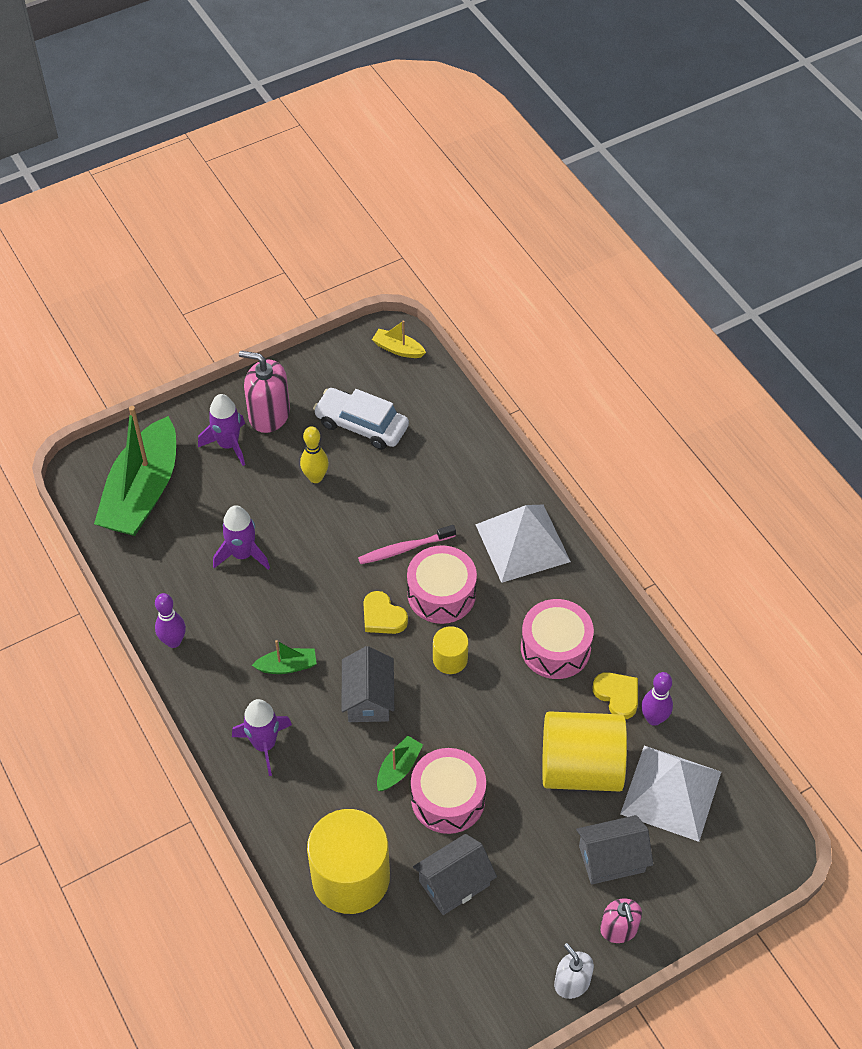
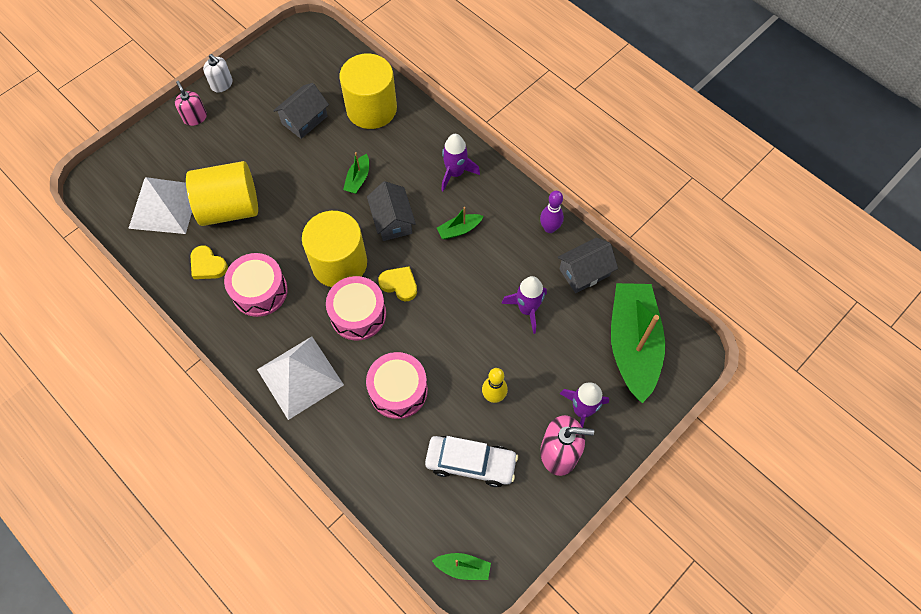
camera: 165 degrees right, 10 degrees up
pink toothbrush [358,525,456,564] -> none
yellow boat [372,320,426,358] -> green boat [432,553,491,580]
pink drum [411,748,486,834] -> pink drum moved to [366,352,428,419]
yellow cylinder [433,626,469,674] -> yellow cylinder [302,211,367,287], size x2.06
grey house [576,815,653,885] -> grey house moved to [558,238,618,293]
purple bowling pin [641,672,673,726] -> none

